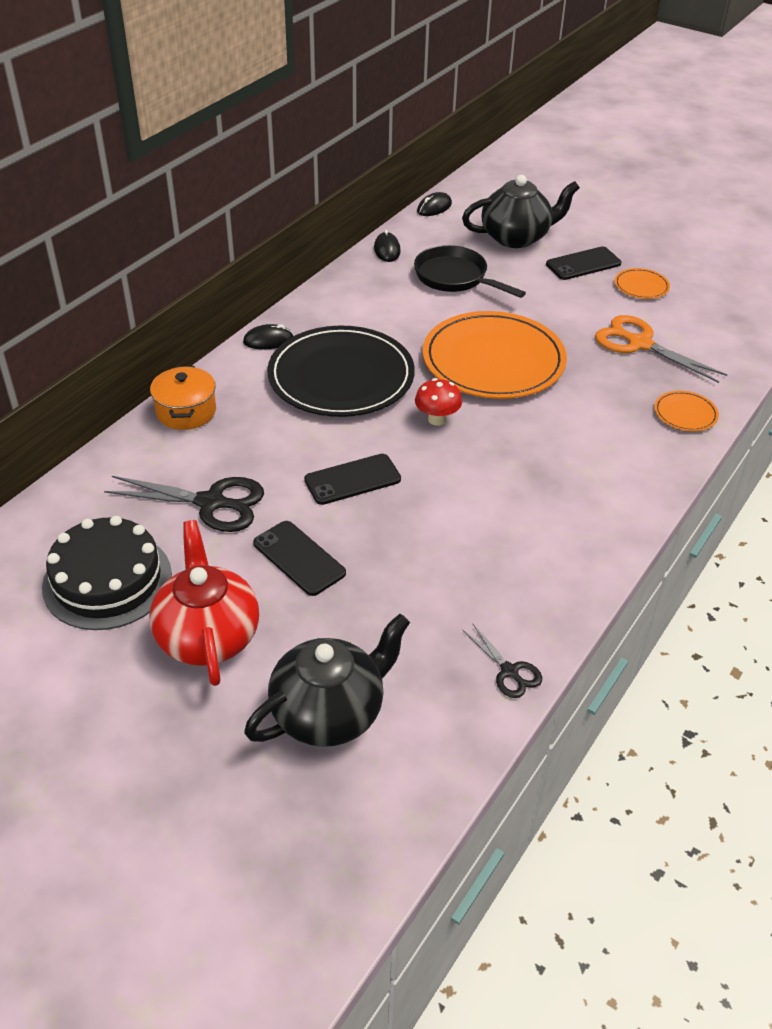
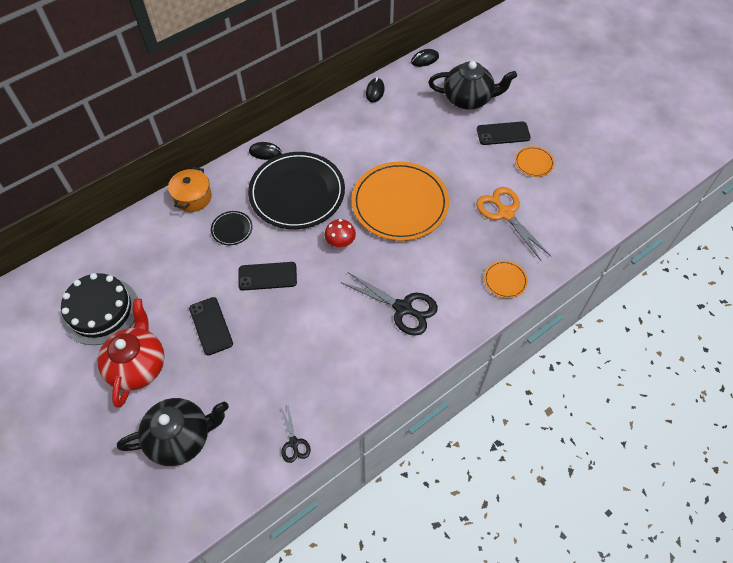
camera: 20 degrees right, 15 degrees up
black scissors [104,476,264,532] -> black scissors moved to [341,272,438,336]
black pan [414,245,526,298] -> none
none -> black plate [211,211,253,245]

